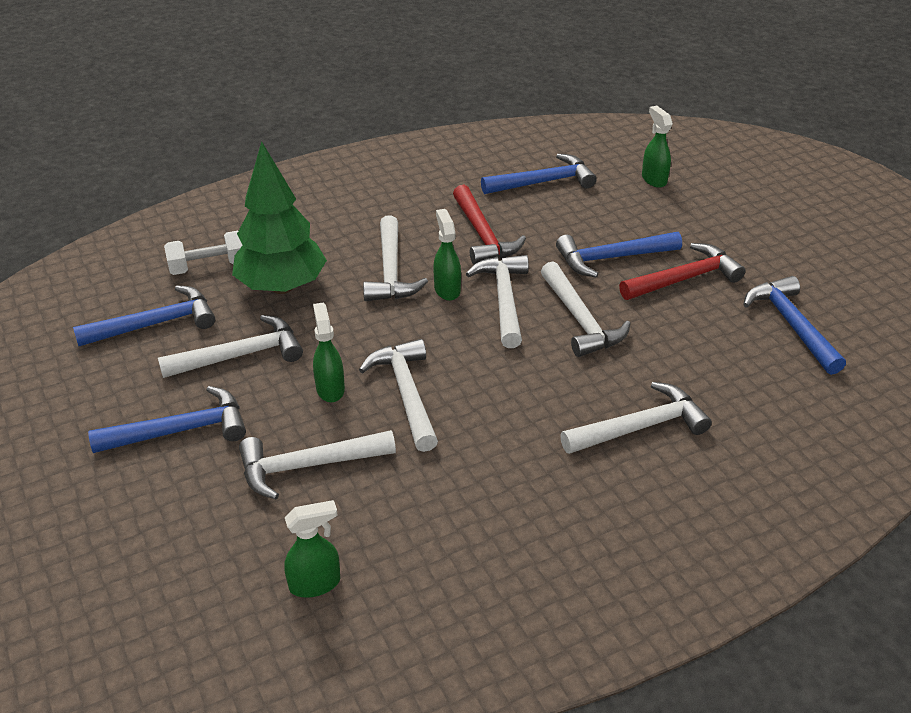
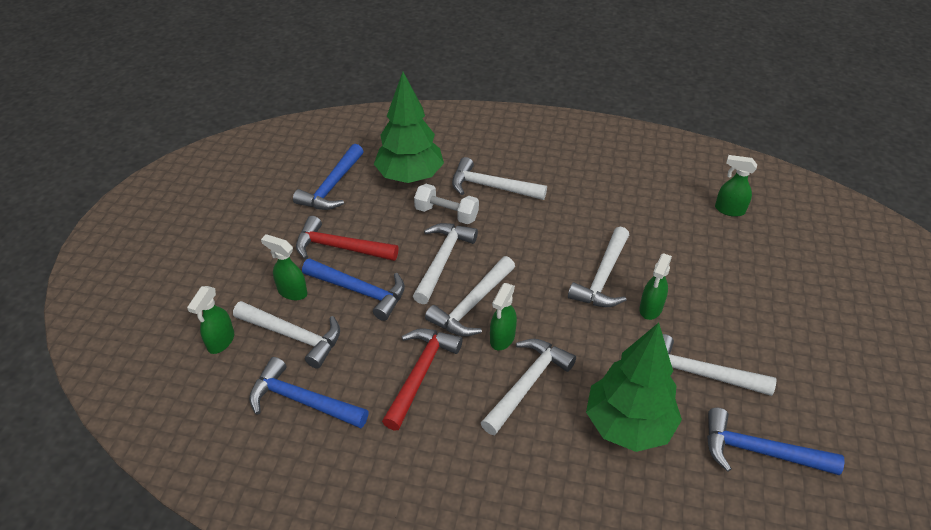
camera: 140 degrees left, 5 degrees up
blue hammer [88,386,246,453] -> none
white dumbbell [164,231,242,275] -> white dumbbell moved to [414,184,479,224]
white hammer [239,430,396,499] -> white hammer moved to [233,301,340,369]
none -> green spray bottle [261,234,307,300]
none -> green tree [374,72,444,183]

